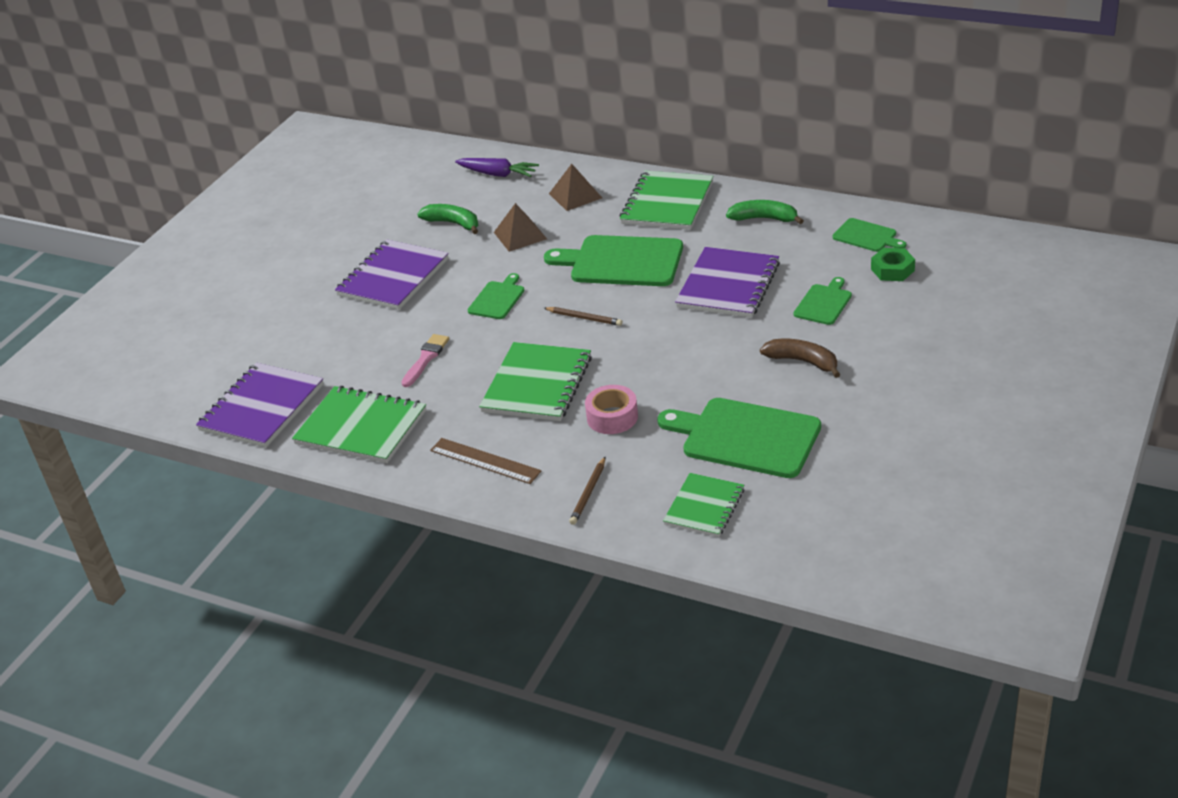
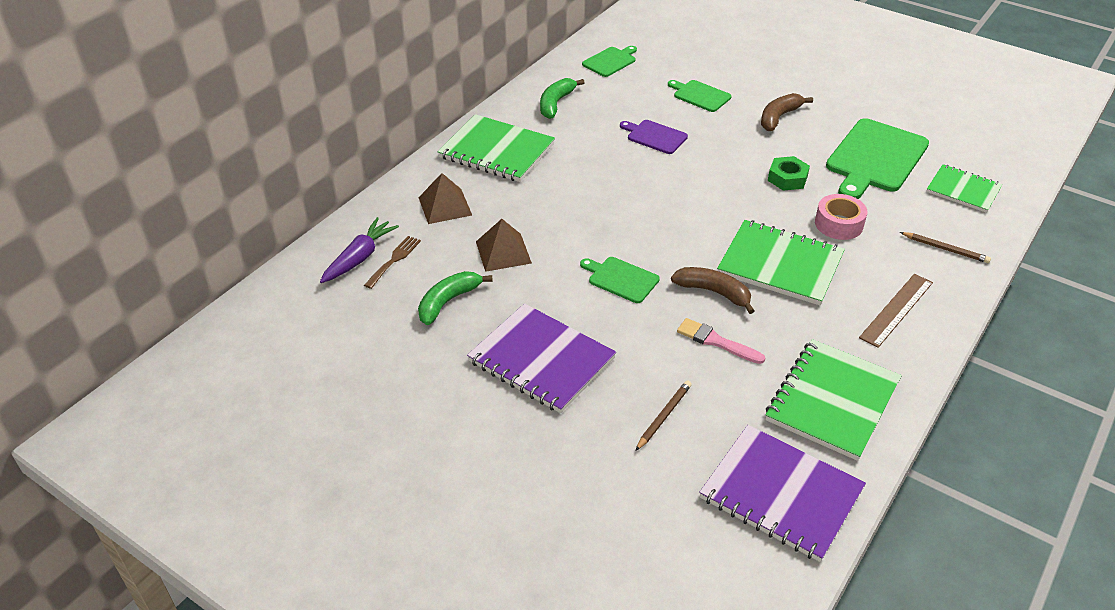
camera: 85 degrees left, 5 degrees up
green cutting board [544,235,683,286] -> none
brown pencil [544,307,622,326] -> brown pencil moved to [635,380,692,451]
purple notebook [675,247,780,318] -> purple cutting board [620,120,688,154]
green nut [871,248,915,281] -> green nut moved to [768,156,810,191]
none -> brown fork [364,236,421,289]
none -> brown banana [671,267,755,314]

